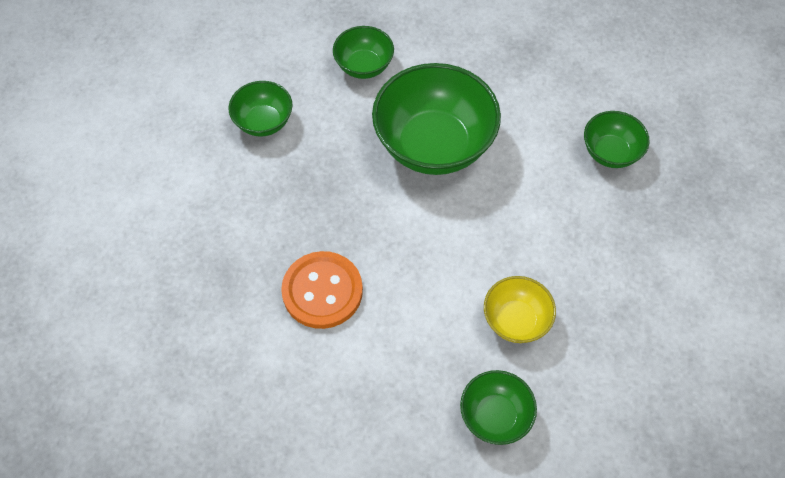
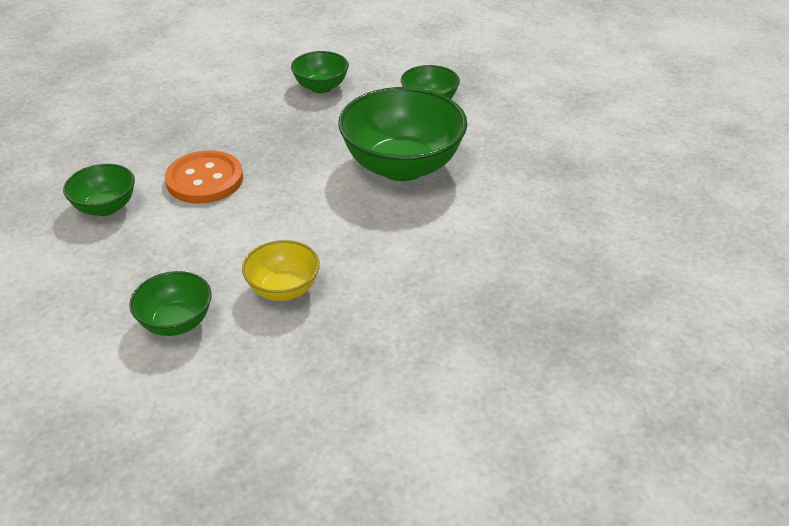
camera: 50 degrees right, 20 degrees down
green bowl [584,111,650,168] -> green bowl moved to [63,164,135,216]

